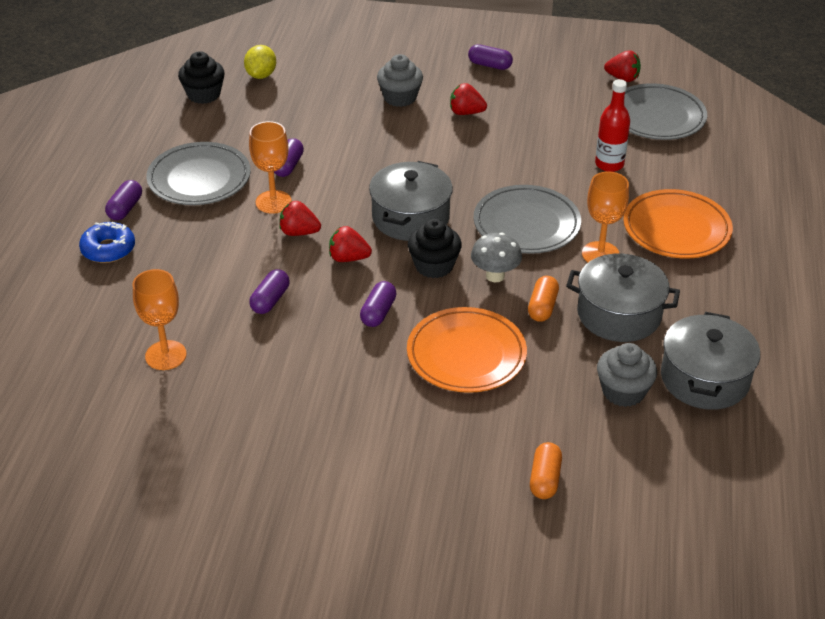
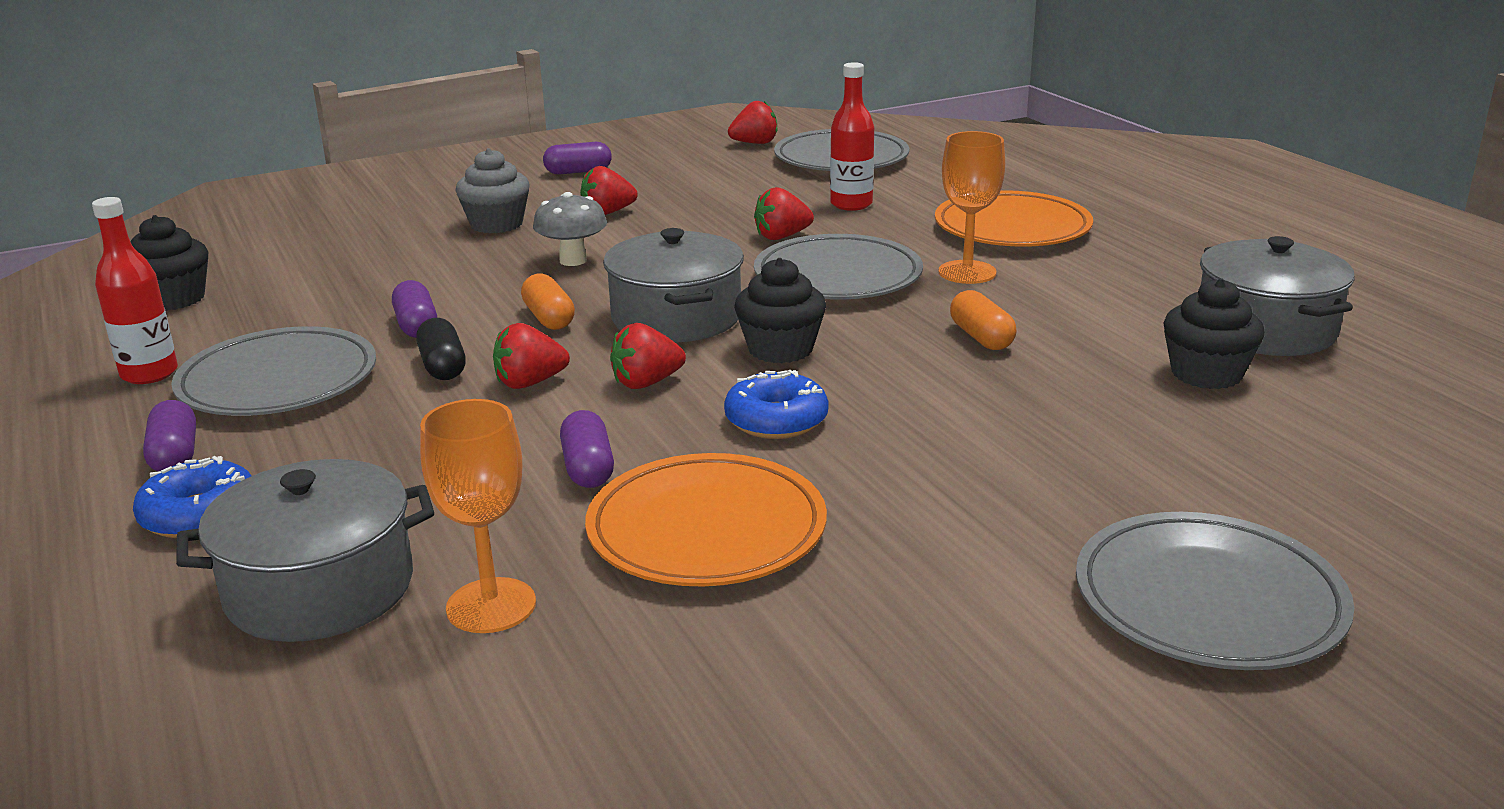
camera: 35 degrees left, 15 degrees down
yellow lemon [244,45,276,79] -> none
orange goblet [249,121,292,214] -> black capsule [416,318,466,380]
purple capsule [360,281,397,327] -> blue donut [724,370,829,439]
orange plate [407,307,527,393] -> orange plate moved to [585,453,827,586]
grey mushroom [471,233,522,282] -> grey mushroom moved to [533,192,607,266]
orange capsule [530,442,562,499] -> orange capsule moved to [521,273,575,330]
grey pot [566,254,680,342] -> grey pot moved to [176,459,434,642]
grey cupcake [597,343,657,407] -> black cupcake [1164,278,1265,389]
none -> red bottle [92,197,178,384]
none -> red strawberry [754,187,814,240]
none -> grey plate [1076,512,1354,670]

